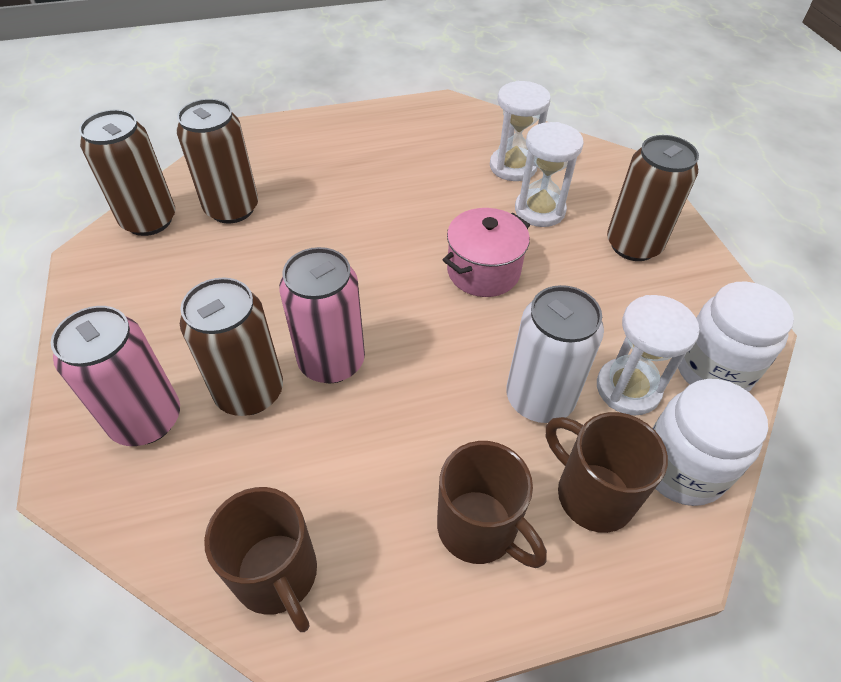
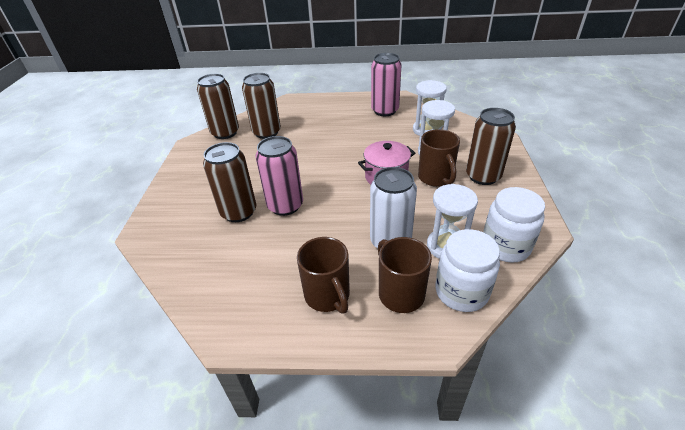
camera: 20 degrees right, 10 degrees down
pink can [51,306,180,446] -> pink can moved to [371,53,401,116]
brown mug [204,487,317,632] -> brown mug moved to [418,129,460,187]

